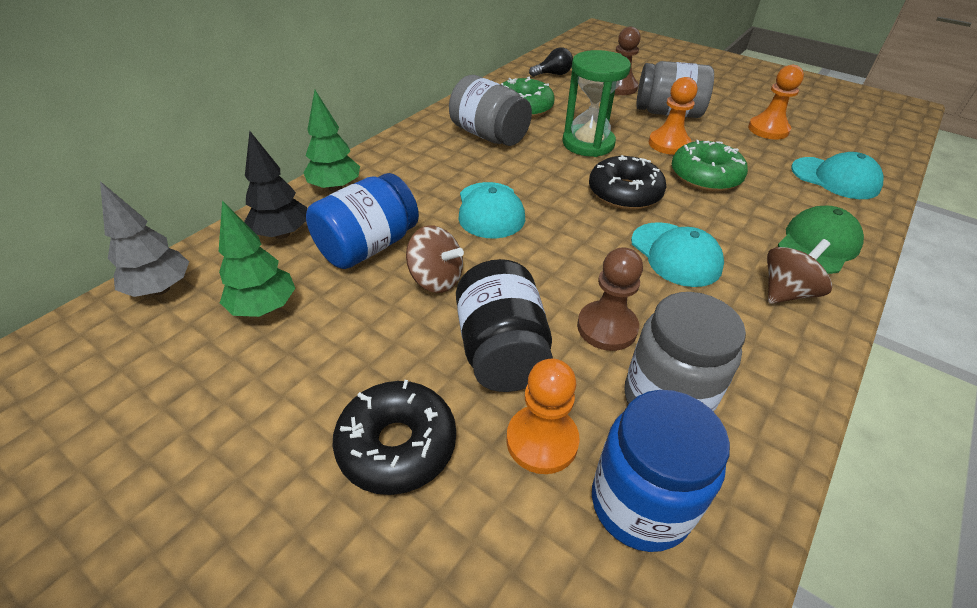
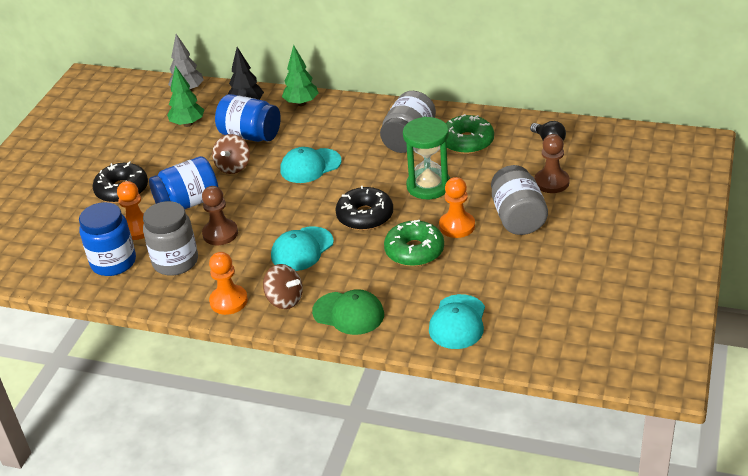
camera: 75 degrees right, 5 degrees down
black jar [456,259,553,392] -> blue jar [149,156,219,209]
orange pawn [748,65,804,139] -> orange pawn moved to [209,252,248,315]

